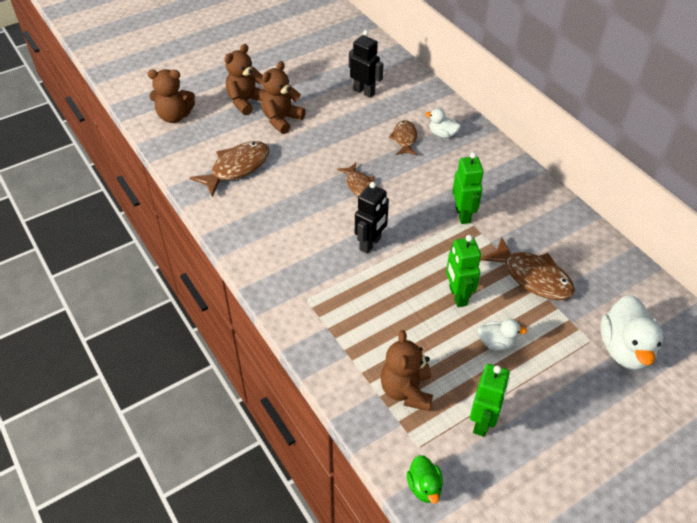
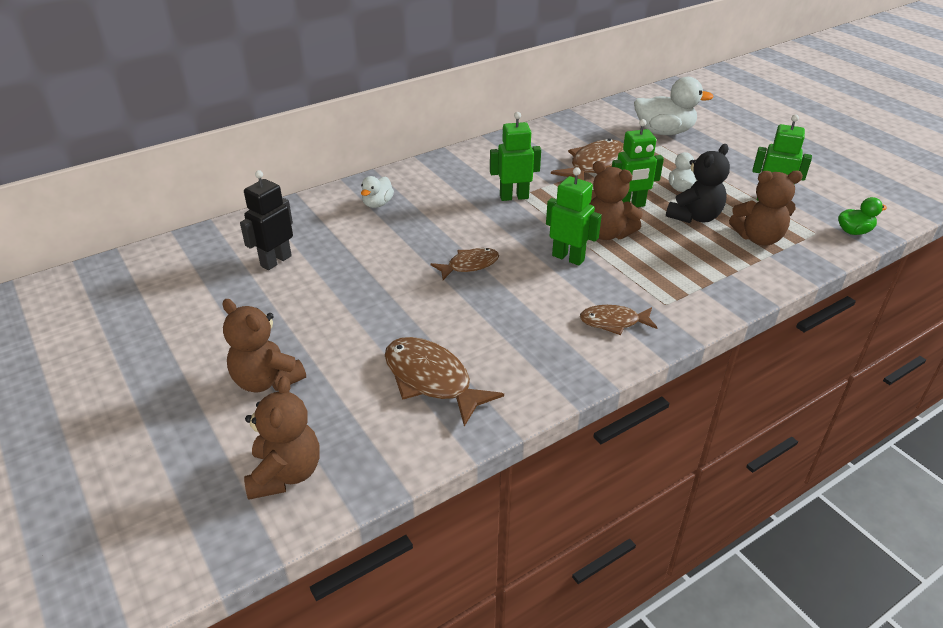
camera: 90 degrees left, 10 degrees down
brown teddy bear [261,61,306,134] -> brown teddy bear moved to [589,161,643,240]
black robot [355,182,389,254] -> green robot [546,167,602,266]
brown fish [389,120,417,155] -> brown fish moved to [580,305,658,335]
none -> black teddy bear [666,144,730,223]

